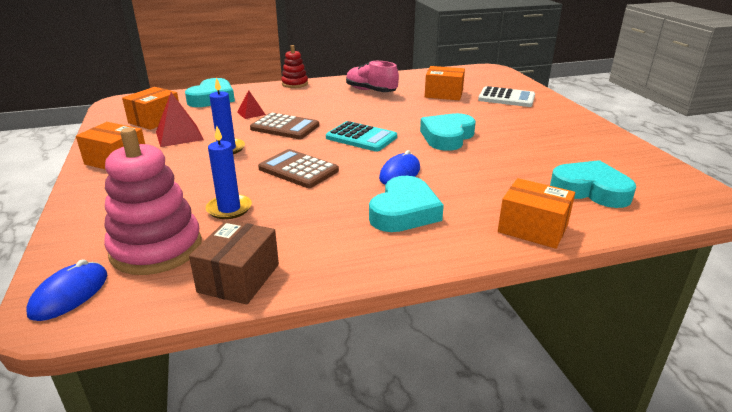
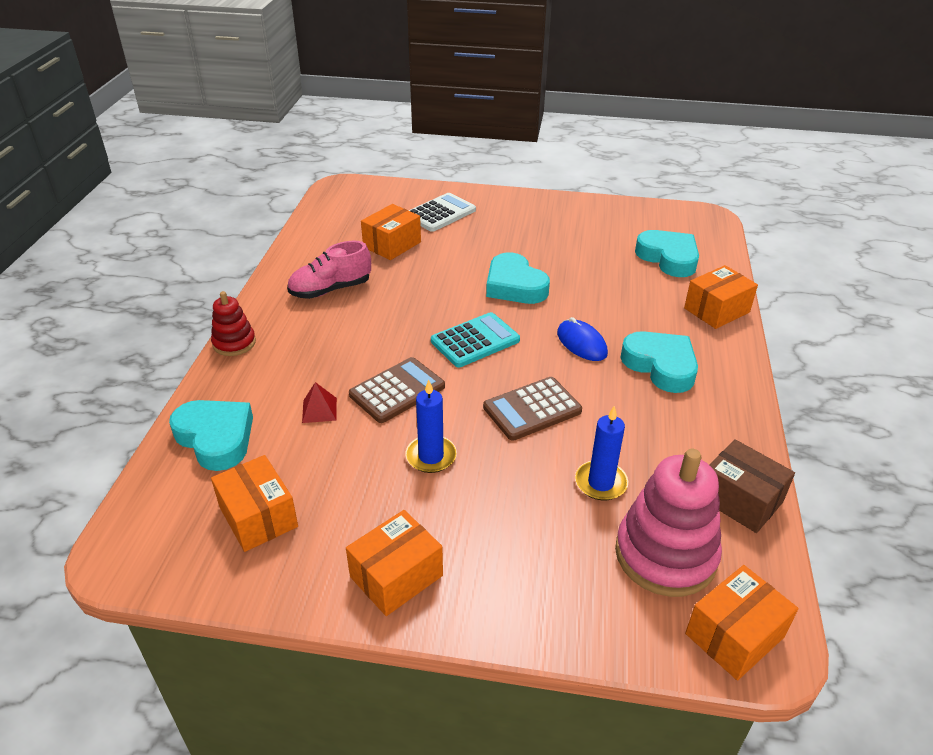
camera: 65 degrees left, 10 degrees up
blue mouse [26,259,107,321] -> orange box [685,565,798,680]
red pyramid [156,92,204,147] -> none
turquoise heart [550,160,636,208] -> turquoise heart turned 90 degrees clockwise [635,230,699,277]

